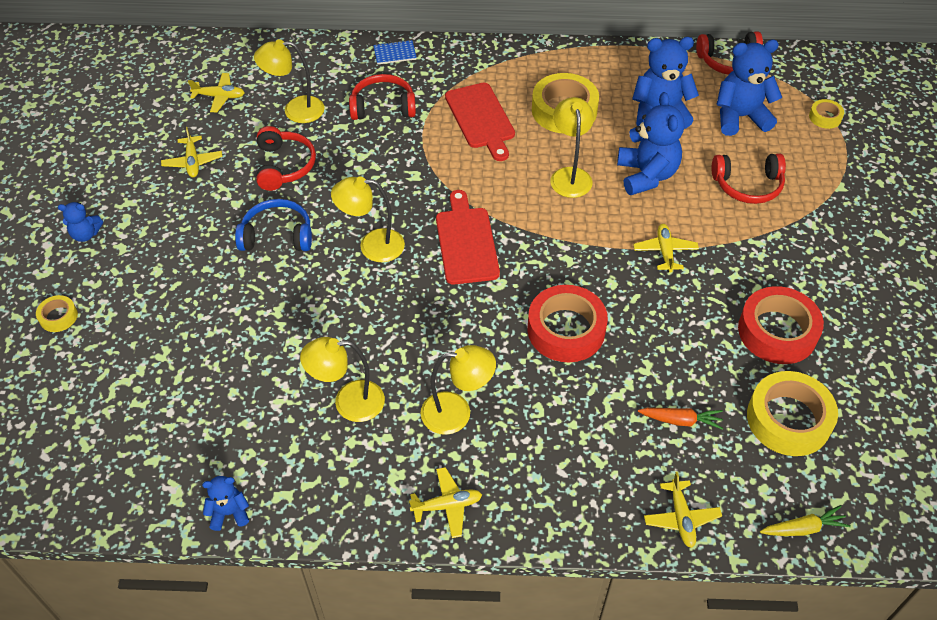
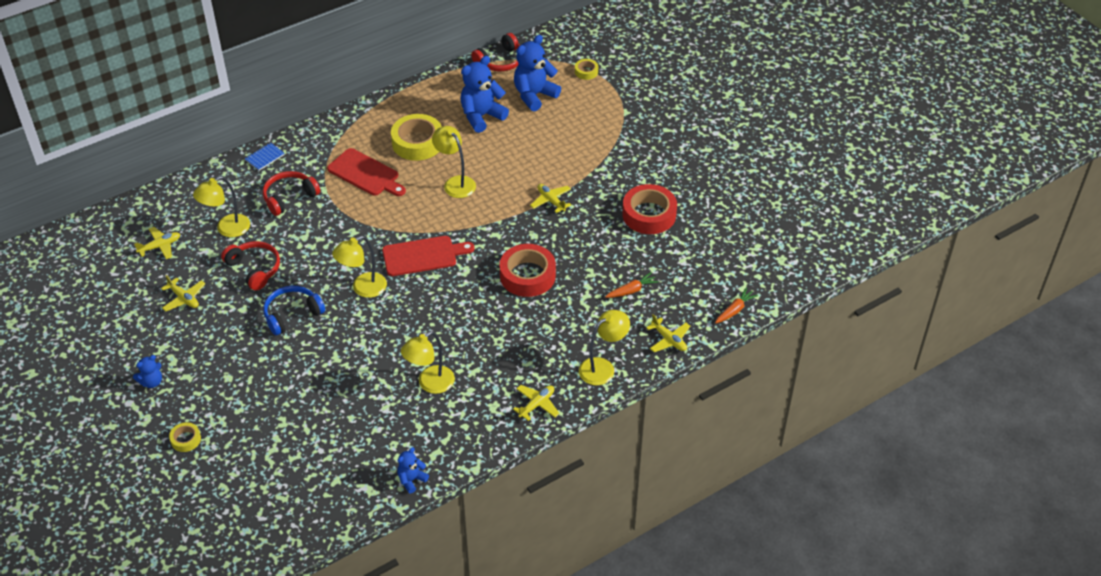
camera: 35 degrees left, 5 degrees down
yellow lamp [420,345,496,435] -> yellow lamp moved to [579,310,630,385]
red cutting board [436,190,500,285] -> red cutting board turned 120 degrees clockwise [382,236,474,276]
blue teddy bear [617,92,685,195] -> none
red headphones [711,153,786,204] -> none
yellow tape [747,371,838,456] -> none
yellow carrot [760,505,851,536] -> orange carrot [715,287,758,323]

